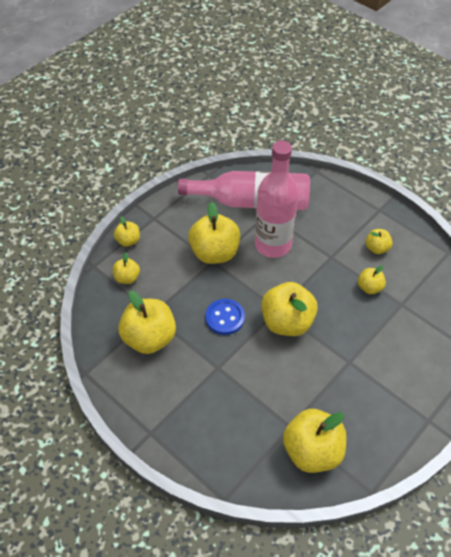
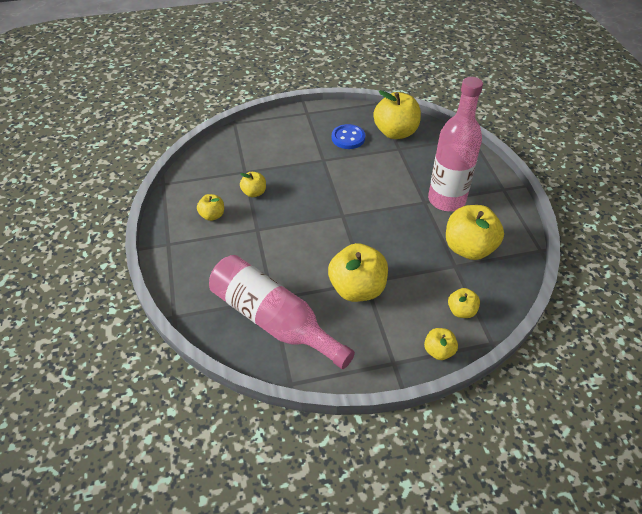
camera: 145 degrees left, 5 degrees down
blue button [205,299,245,335] -> blue button moved to [332,124,365,149]
pink bottle [255,140,298,258] -> pink bottle moved to [428,77,483,211]
yellow apple [261,282,318,336] -> none

